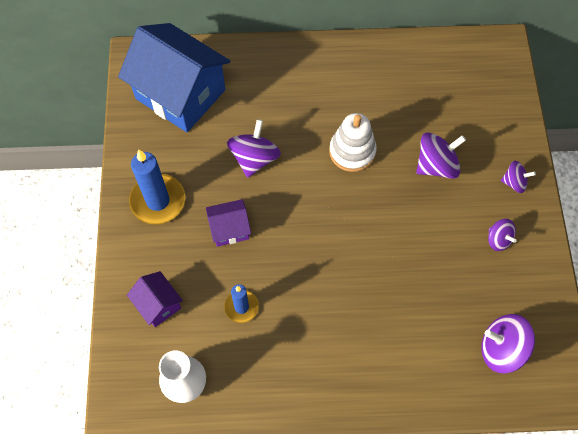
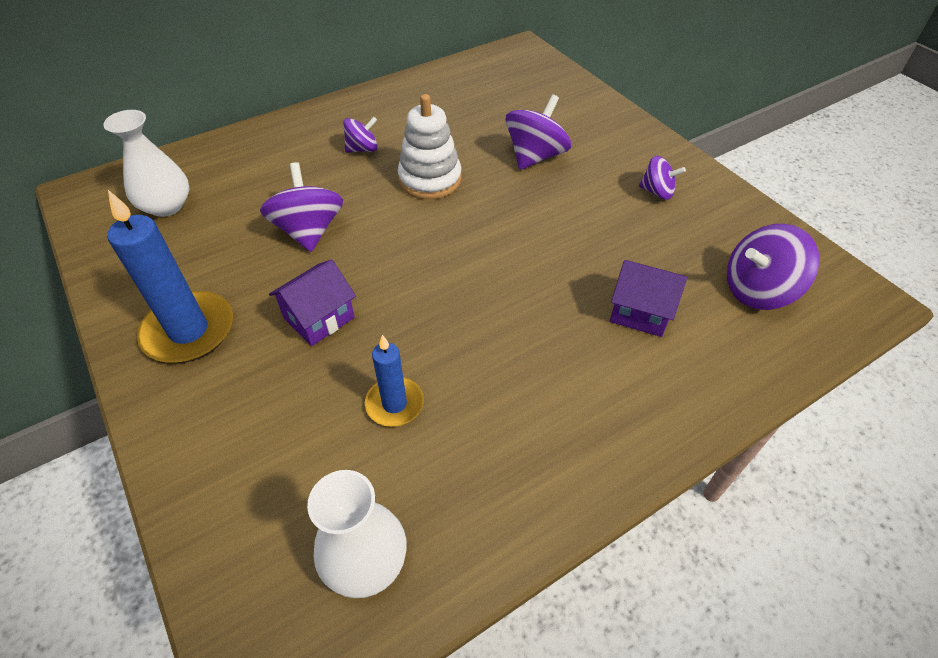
camera: 30 degrees left, 15 degrees down
blue house [118,23,230,132] -> white vase [103,110,190,217]
purple house [127,271,183,327] -> purple house moved to [610,260,687,337]
purple spinning top [501,161,536,193] -> purple spinning top moved to [343,117,378,153]

